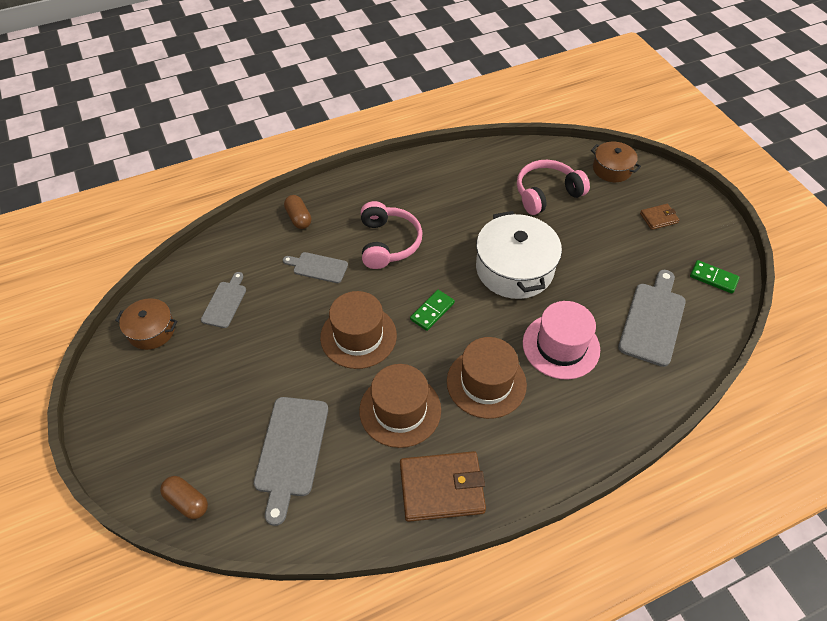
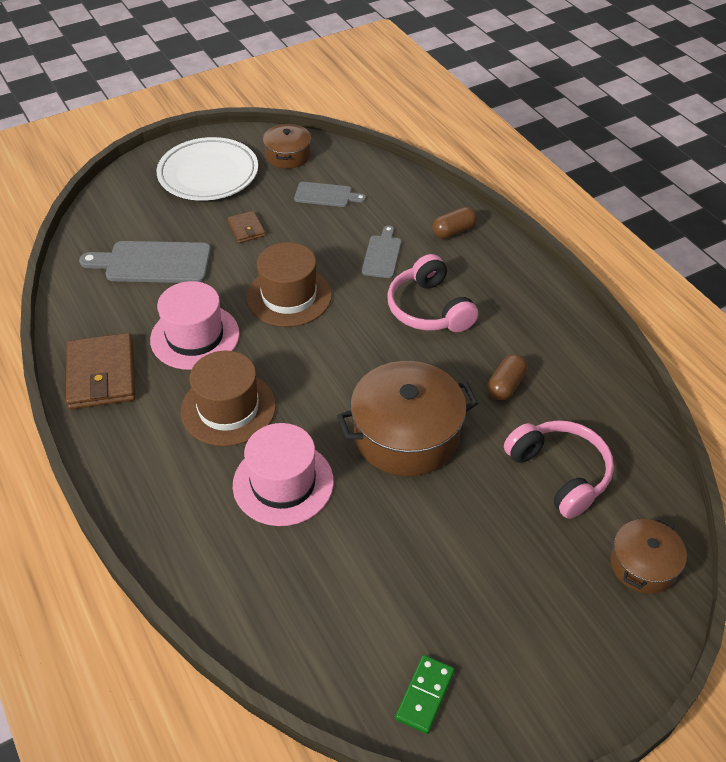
camera: 85 degrees right, 5 degrees down
brown capsule [160,476,208,519] -> brown capsule moved to [488,354,527,400]
brown hat [359,364,441,448] -> pink hat [150,281,240,370]
pink headphones [361,201,423,269] -> pink headphones turned 75 degrees clockwise [387,254,478,332]
green domino [410,290,455,331] -> none
white pot [476,211,562,299] -> brown pot [337,361,478,476]
grey cutting board [618,270,686,367] -> none
brown wallet [640,204,679,230] -> brown wallet moved to [227,211,266,243]
none -> white plate [157,137,258,201]

